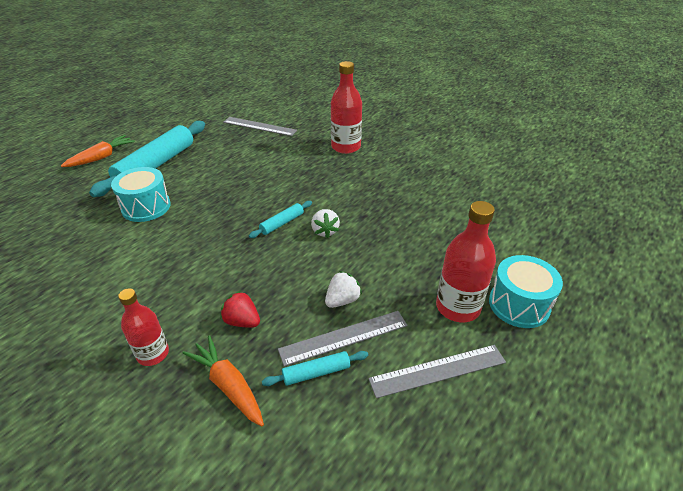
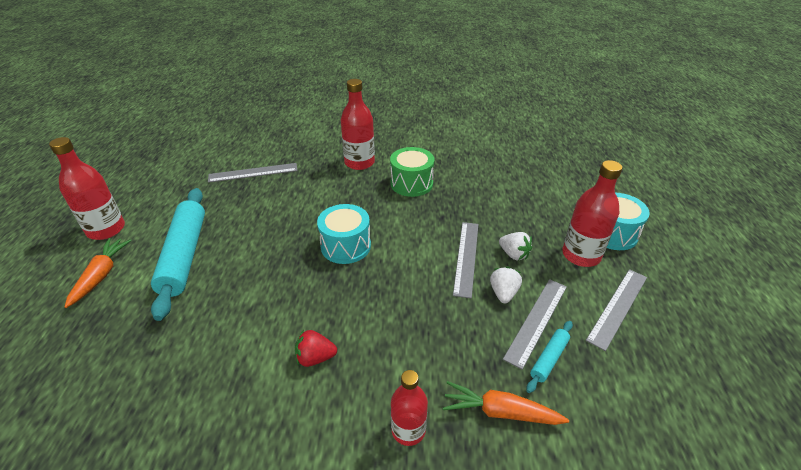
camera: 35 degrees left, 0 degrees up
turquoise drum [111,167,171,222] -> turquoise drum moved to [317,204,371,264]
red strawberry [220,291,260,328] -> red strawberry moved to [295,330,337,367]
turquoise rolling pin [249,201,312,238] -> none
white strawberry [311,209,340,238] -> white strawberry moved to [499,232,532,260]
none -> red bottle [49,137,125,240]
none -> green drum [390,147,434,197]
none -> grey ruler [453,222,478,298]

